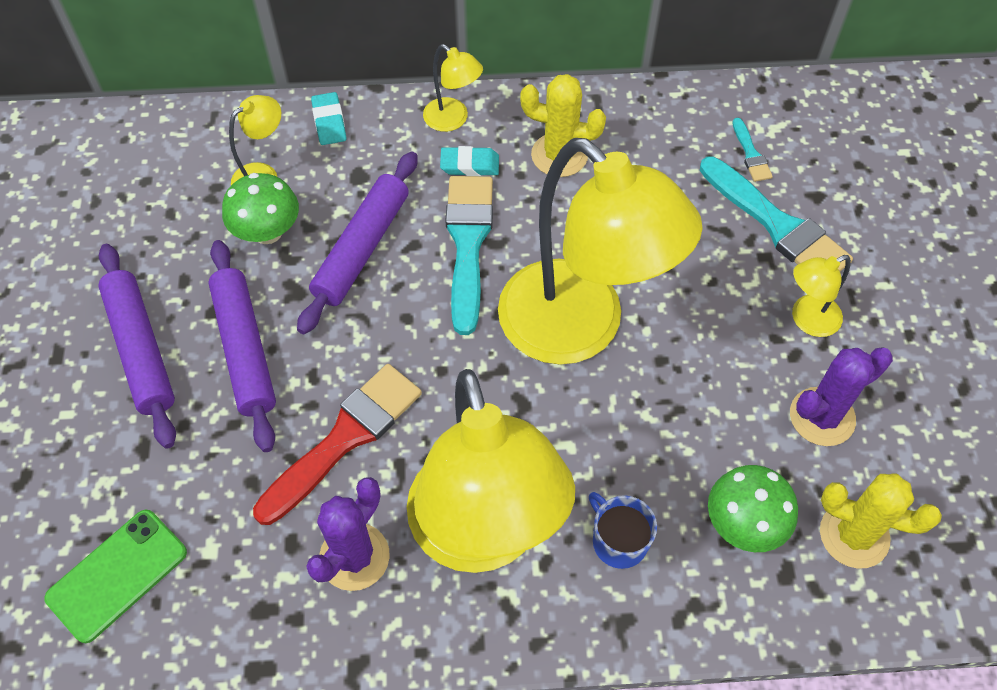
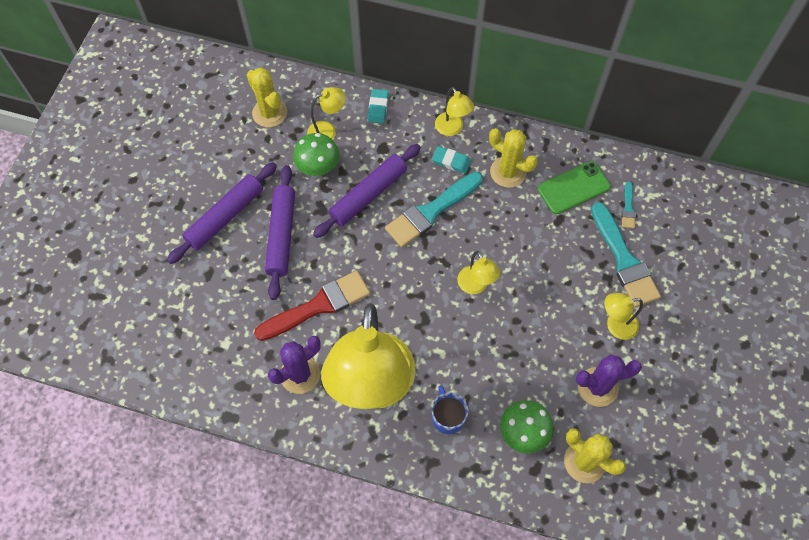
camera: 20 degrees right, 5 degrees up
green phone [44,509,187,643] -> green phone moved to [537,161,611,214]
purple rolling pin [98,244,176,449] -> purple rolling pin turned 45 degrees clockwise [167,162,277,264]
turquoise brush [445,176,493,335] -> turquoise brush turned 150 degrees counterclockwise [385,172,483,248]
yellow lamp [498,138,703,365] -> yellow lamp [457,251,500,294], size x0.41
none -> yellow cactus [247,68,287,127]

